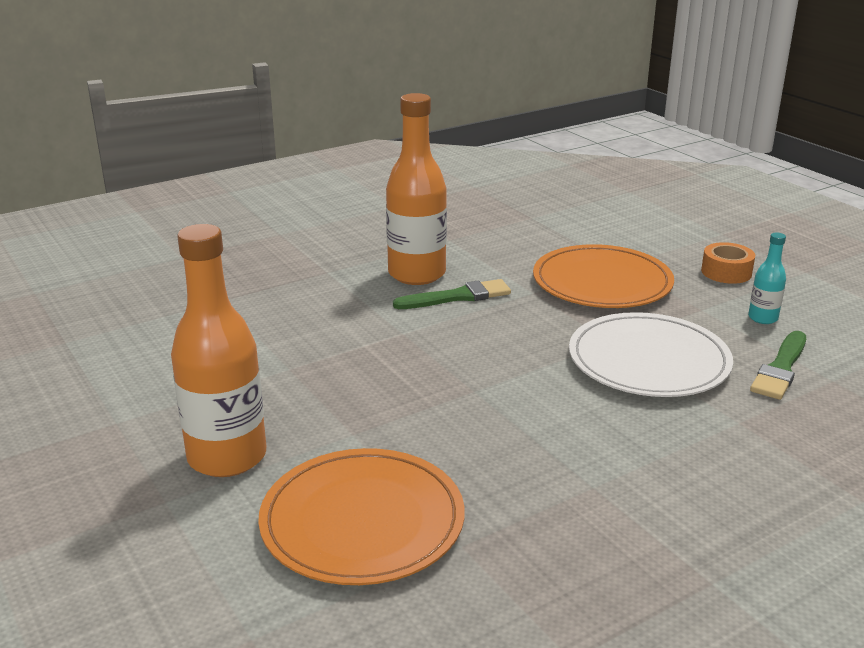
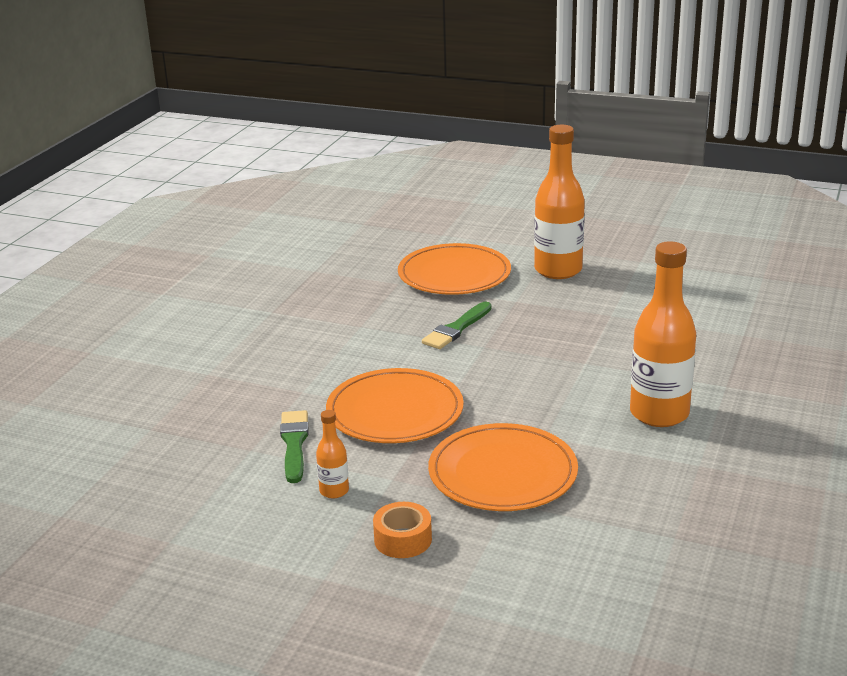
camera: 145 degrees right, 0 degrees up
green brush [393,279,511,309] -> green brush moved to [422,302,492,349]
white plate [569,312,733,397] -> orange plate [326,368,464,443]
turquoise bottle [748,233,786,324] -> orange bottle [316,410,349,499]

